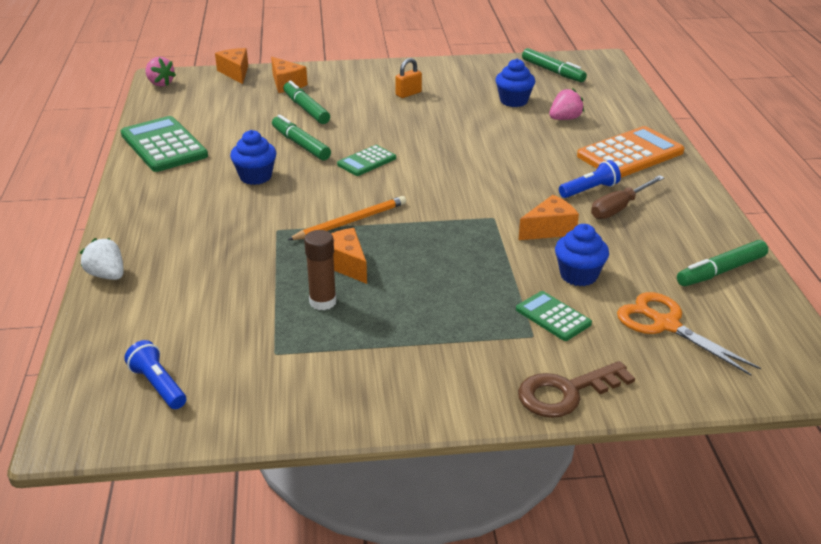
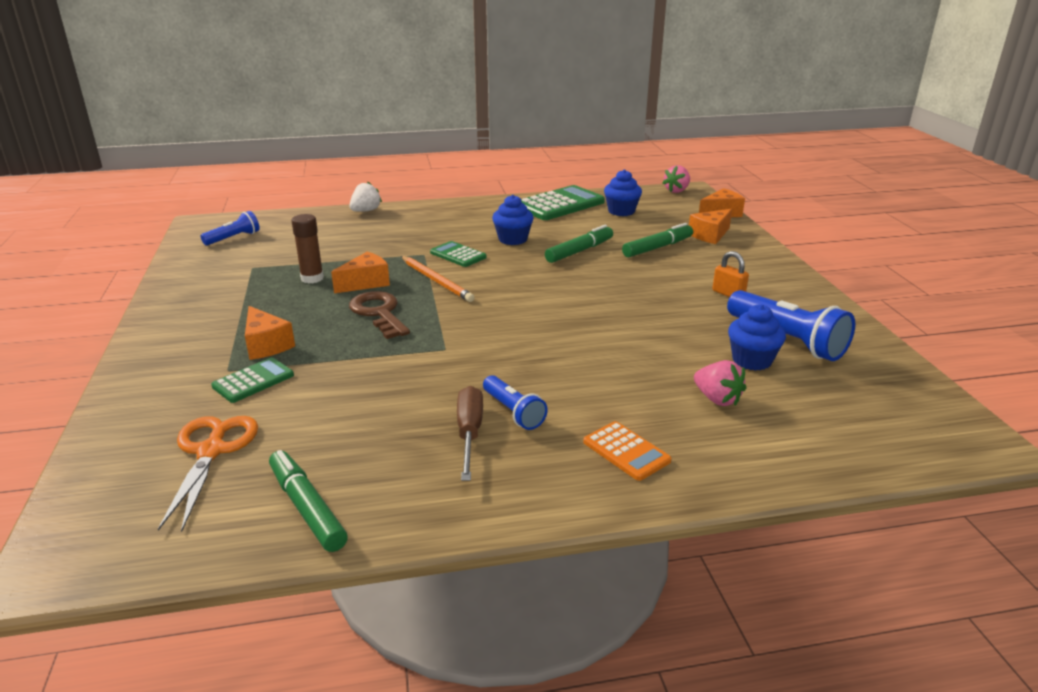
camera: 85 degrees right, 5 degrees down
green calculator [337,145,396,176] -> green calculator moved to [430,241,487,267]
brown key [518,361,635,418] -> brown key moved to [349,291,410,339]
orange cheese [519,195,579,240] -> orange cheese moved to [245,306,295,360]
green marker [522,48,587,82] -> none
blue cupcake [555,224,609,286] -> blue cupcake moved to [604,170,642,216]
orange calculator [577,126,684,178] -> orange calculator [583,421,671,481], size x0.55
brown screwdriver [591,175,664,219] -> brown screwdriver turned 45 degrees clockwise [457,386,483,481]
orange scissors [617,292,761,376] -> orange scissors turned 45 degrees counterclockwise [158,416,258,532]
none -> blue flashlight [727,290,855,361]

